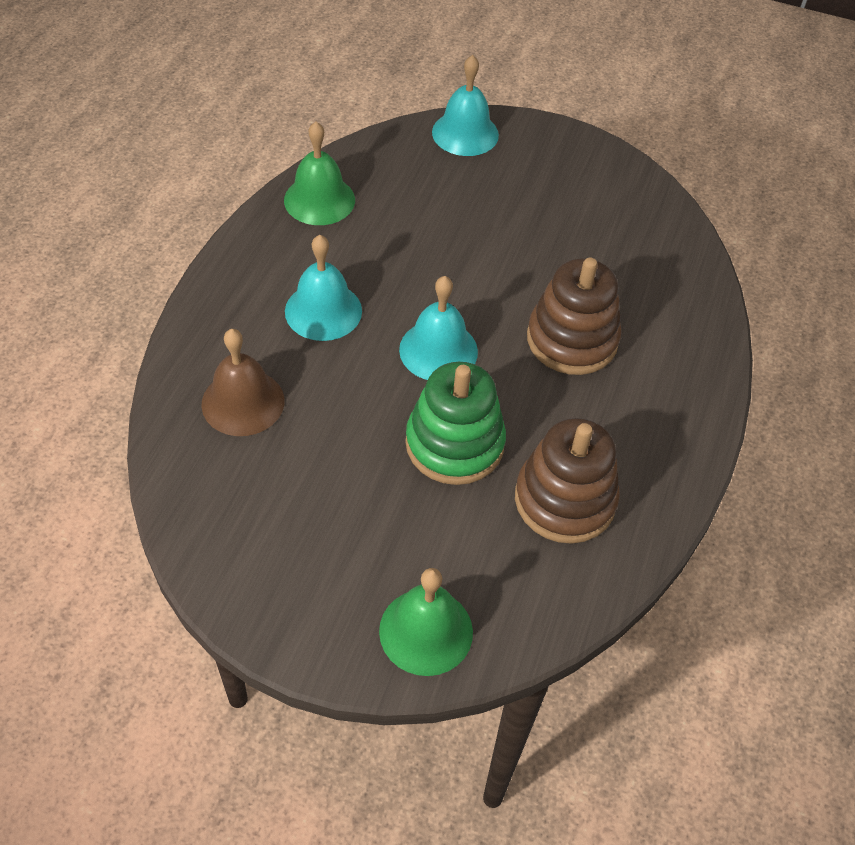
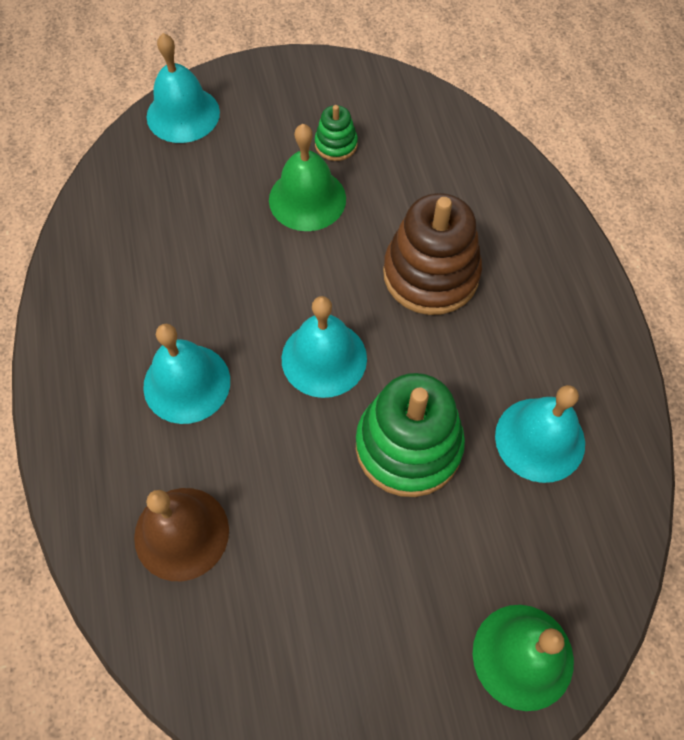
camera: 30 degrees left, 10 degrees up
green bell [284,122,355,225] -> green bell moved to [269,124,346,231]
brown stacking toy [515,418,620,544] -> turquoise bell [495,385,585,483]
none -> green stacking toy [315,105,358,161]

